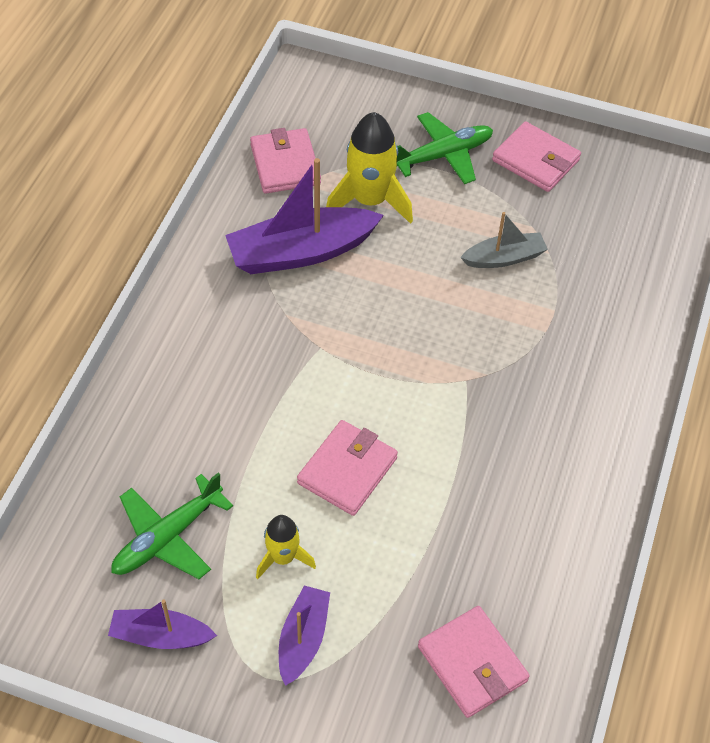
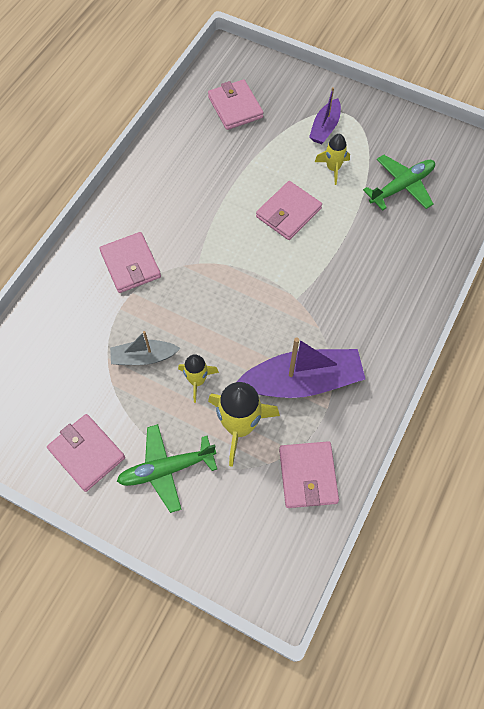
camera: 170 degrees left, 10 degrees up
purple boat [108,600,217,649] -> none
none -> pink wallet [99,232,161,293]
none -> yellow rocket [178,354,219,403]

